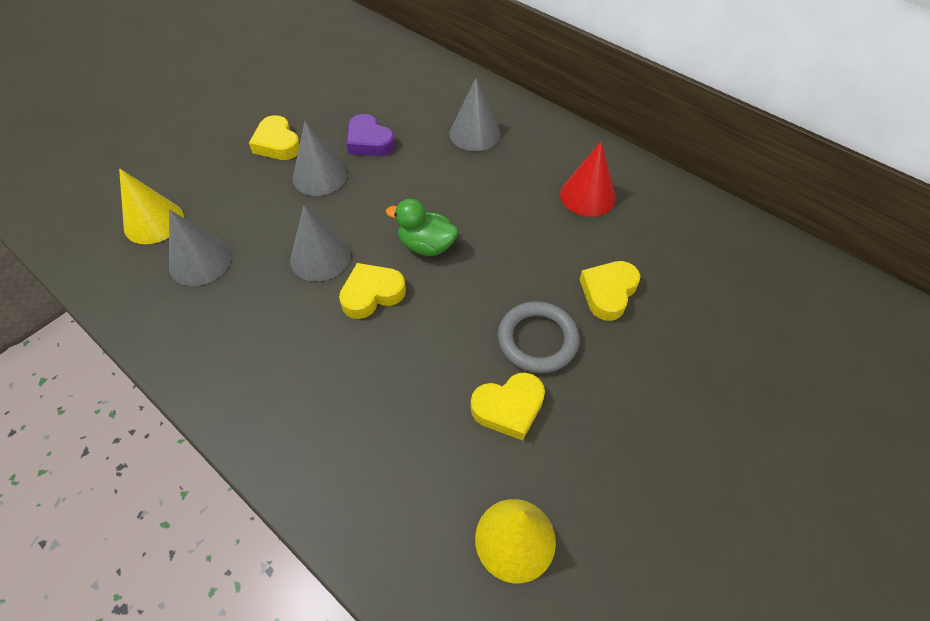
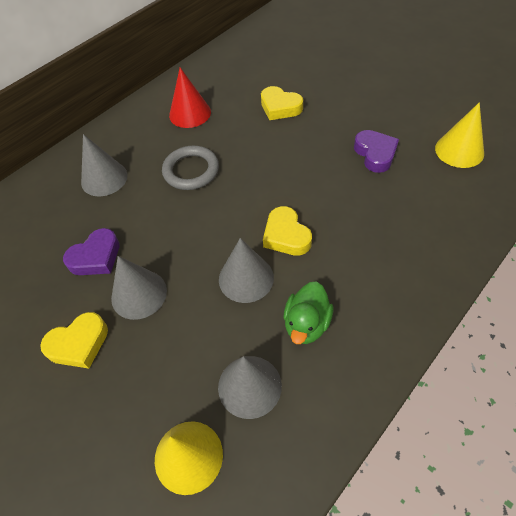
camera: 85 degrees left, 0 degrees up
green duck [386,199,458,256] -> green duck moved to [284,281,333,344]
yellow heart [471,372,545,441] -> purple heart [354,130,399,173]
grey ring [498,301,580,373] -> grey ring moved to [162,146,219,190]

